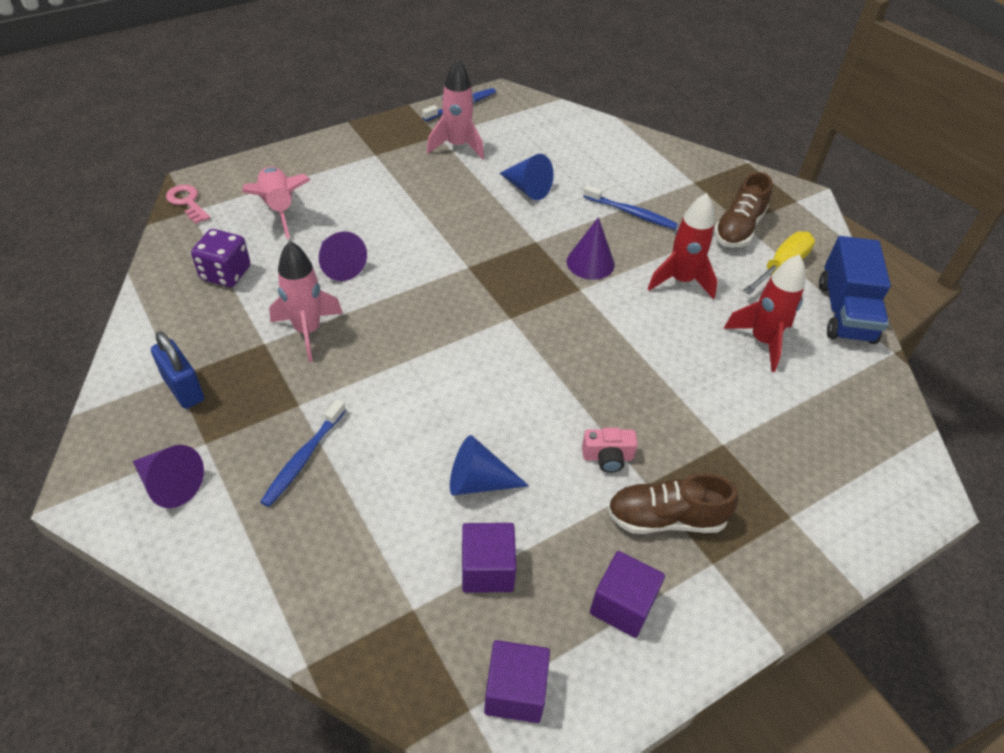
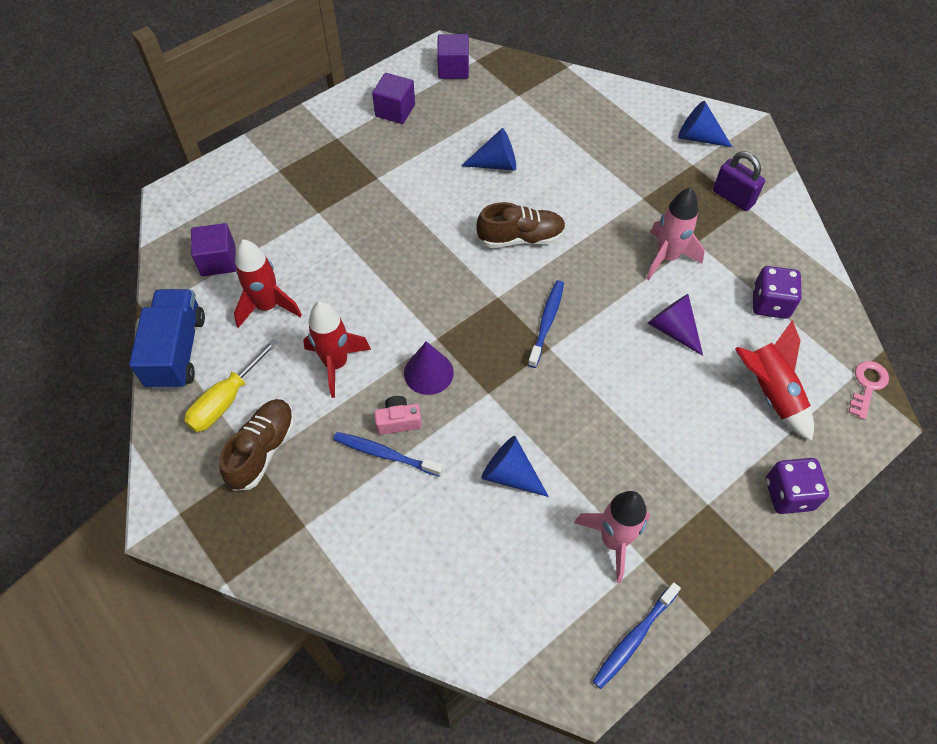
camera: 175 degrees right, 10 degrees up
purple cone [133,445,204,508] -> blue cone [678,101,732,147]
blue padlock [151,331,204,409] -> purple padlock [713,151,765,211]
pink key [166,185,210,224] -> pink key turned 105 degrees counterclockwise [848,361,889,420]
pink rocket [242,167,310,239] -> red rocket [735,320,814,441]
blue toothbrush [260,399,346,507] -> blue toothbrush moved to [528,280,564,368]
purple cube [462,523,517,593] -> purple cube moved to [191,223,236,276]
pink camera [582,428,638,473] -> pink camera moved to [374,396,422,435]
brown shoe [607,473,738,534] -> brown shoe moved to [476,202,566,248]
none -> purple dice [766,458,829,514]

